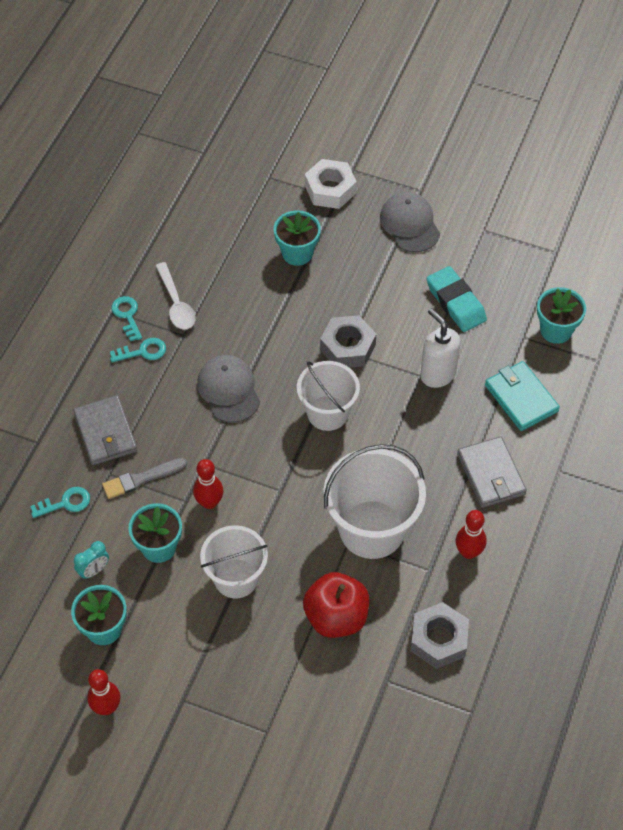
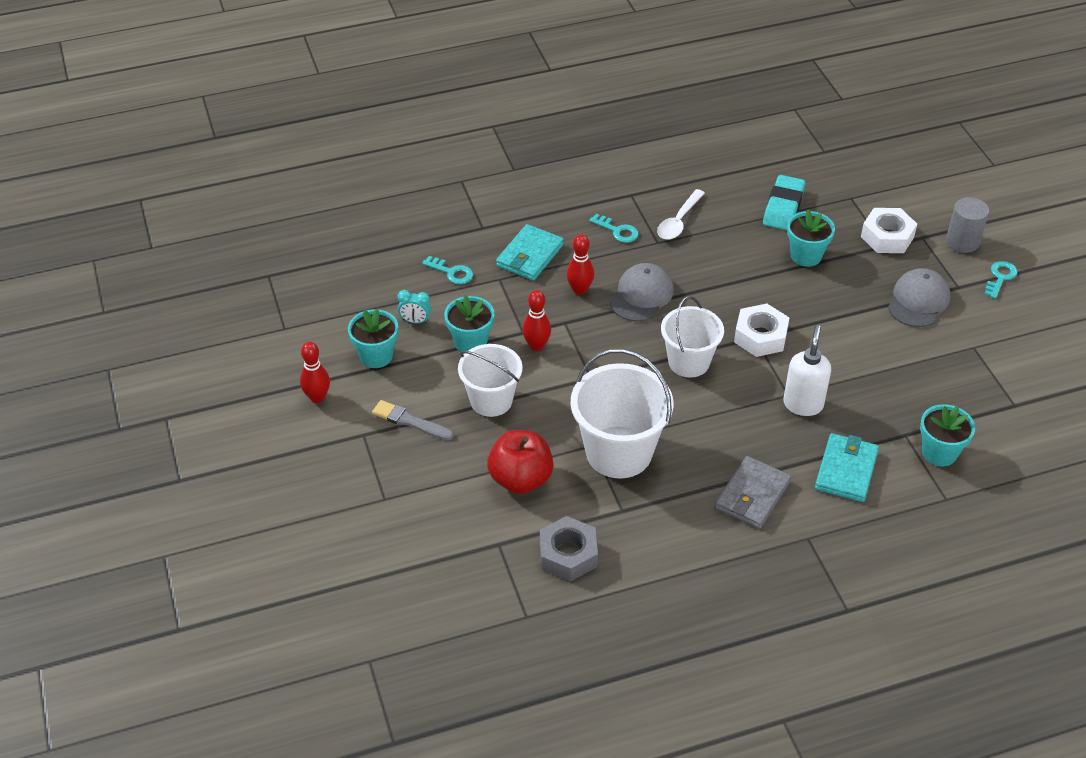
camera: 50 degrees right, 10 degrees down
grey wallet [73,396,137,465] -> turquoise wallet [496,224,564,281]
grey brush [102,458,187,499] -> grey brush moved to [372,400,454,440]
turquoise key [111,296,142,342] -> turquoise key moved to [985,261,1017,299]
grey nut [320,315,376,368] -> white nut [734,304,789,357]
turquoise eraser [427,266,487,332] -> turquoise eraser moved to [763,175,805,230]
red bowling pin [456,510,486,559] -> red bowling pin moved to [566,234,594,295]
none -> grey cylinder [946,197,989,253]

